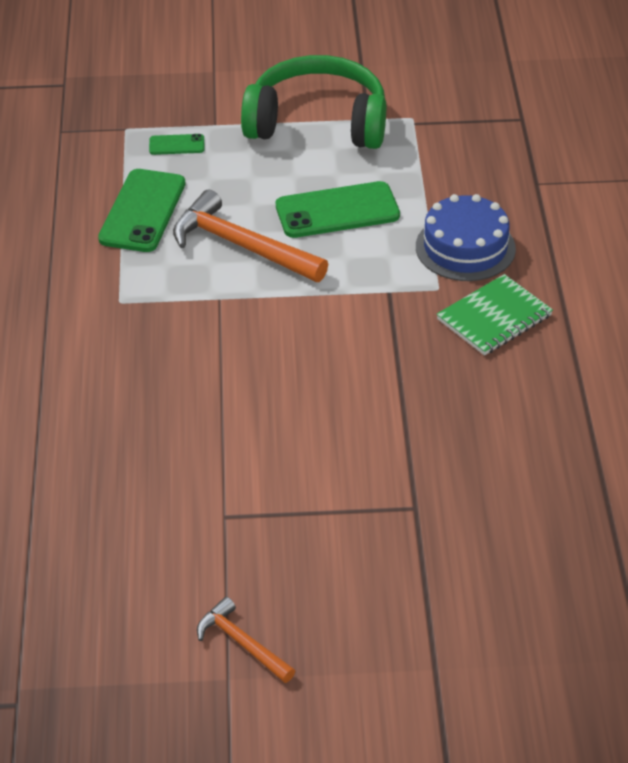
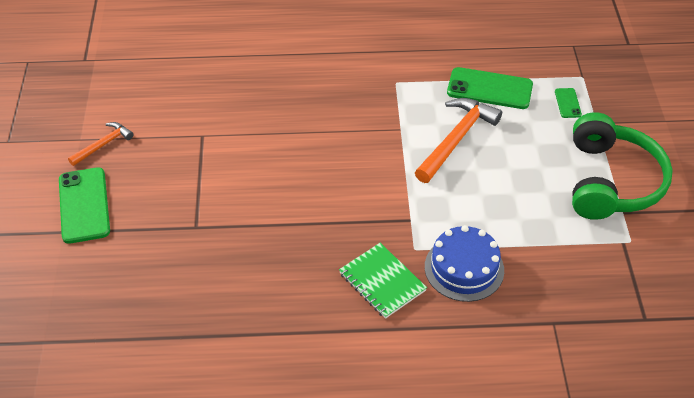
camera: 90 degrees right, 5 degrees up
green phone [276,181,400,238] -> green phone moved to [59,167,110,244]

